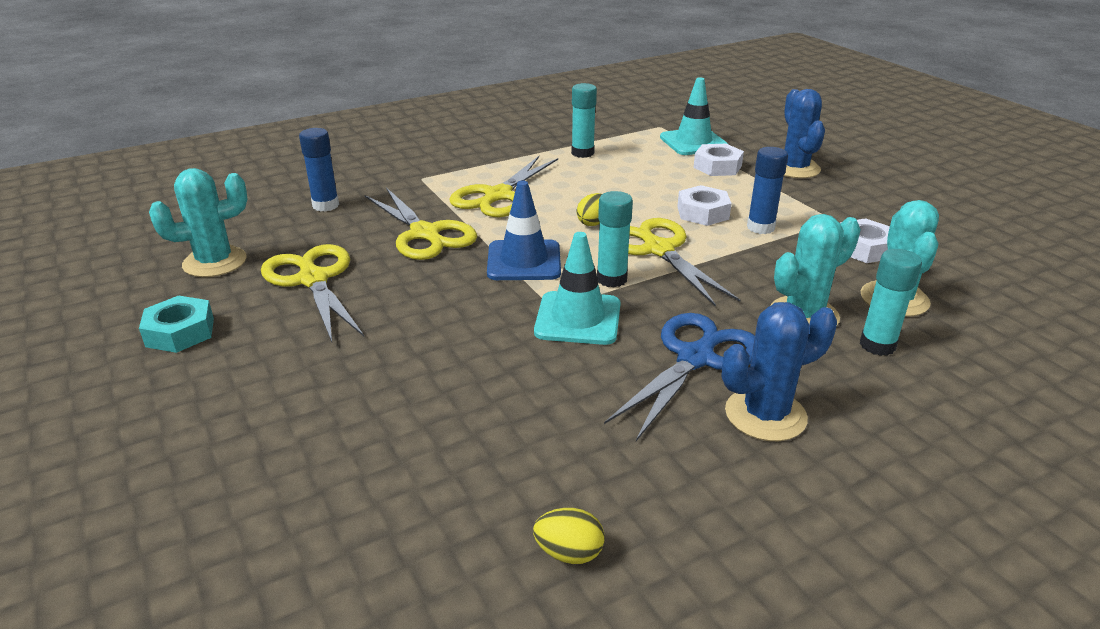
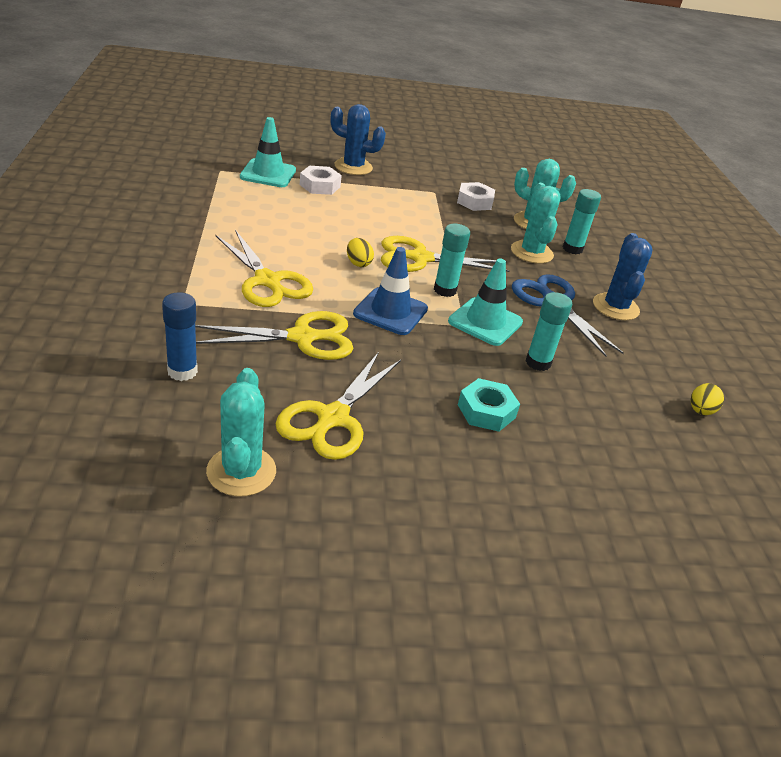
camera: 70 degrees left, 5 degrees up
turquoise nut [139,296,214,353] -> turquoise nut moved to [458,378,520,432]
yellow scissors [261,244,364,342] -> yellow scissors turned 60 degrees counterclockwise [275,352,401,460]
turquoise glue stick [571,83,597,158] -> turquoise glue stick moved to [526,292,572,371]
white nut [677,185,732,226] -> none
blue glue stick [747,147,788,234] -> none

